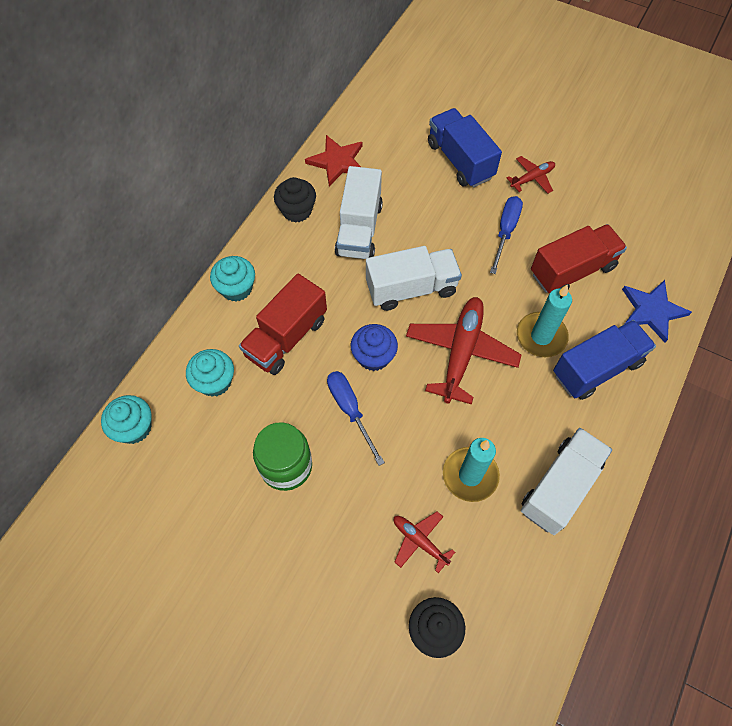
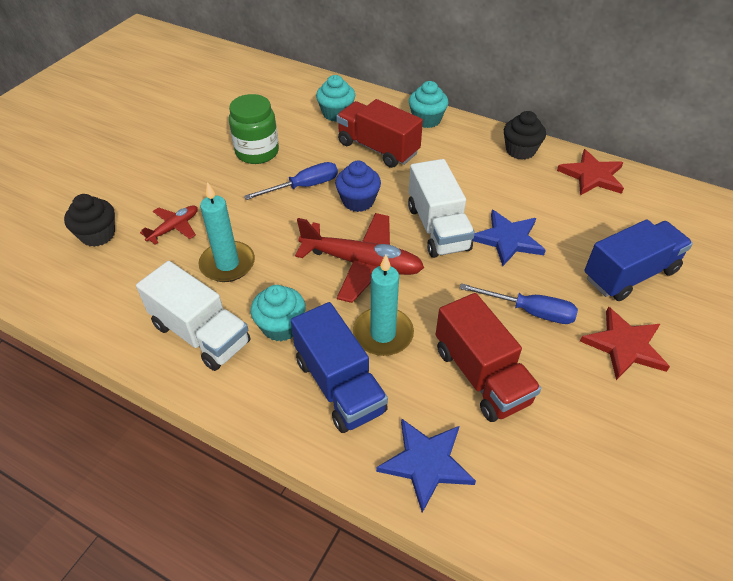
camera: 90 degrees right, 15 degrees down
turquoise cupcake [101,395,152,444] -> turquoise cupcake moved to [251,285,306,341]
white truck [335,166,383,259] -> none
red plane [507,156,555,194] -> red star [580,307,670,380]
none -> blue star [473,210,546,266]

